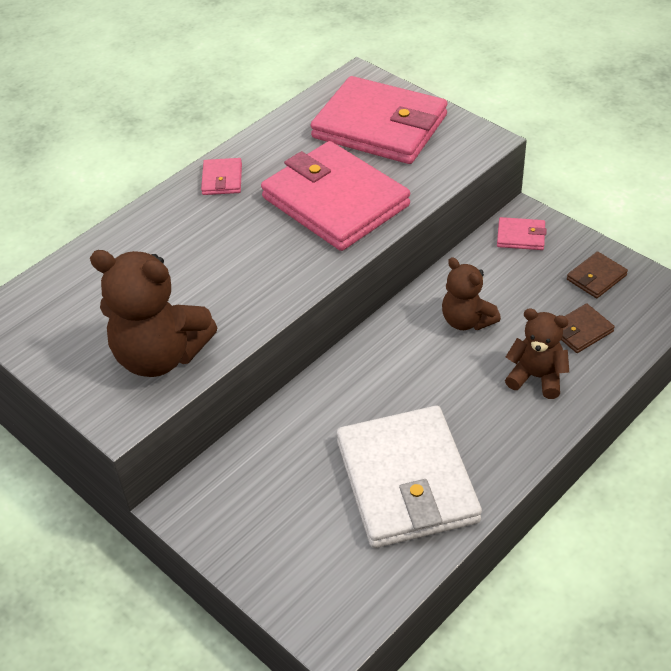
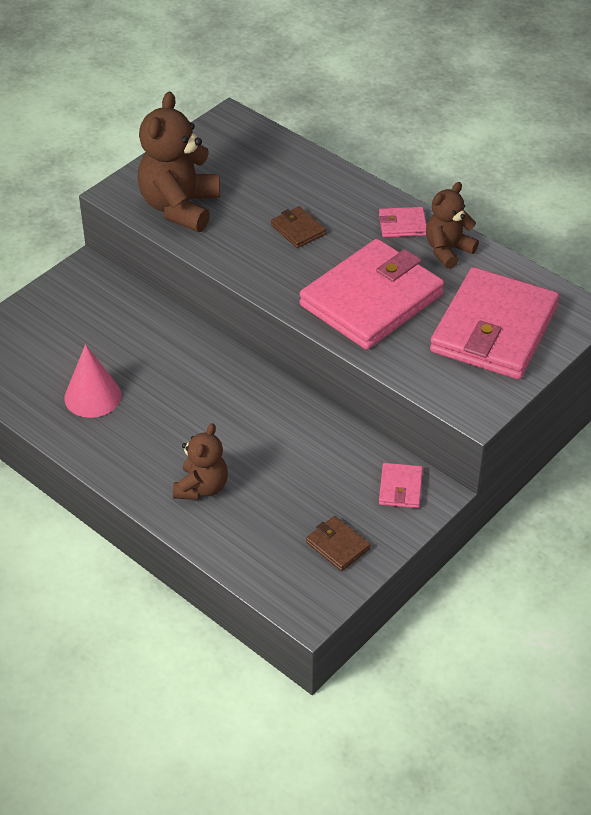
camera: 85 degrees right, 0 degrees up
white wallet [337,406,482,548] -> pink cone [64,344,121,418]
brown teddy bear [442,257,501,330] -> brown teddy bear moved to [426,182,479,269]
brown wallet [561,303,615,353] -> brown wallet moved to [271,206,326,248]

